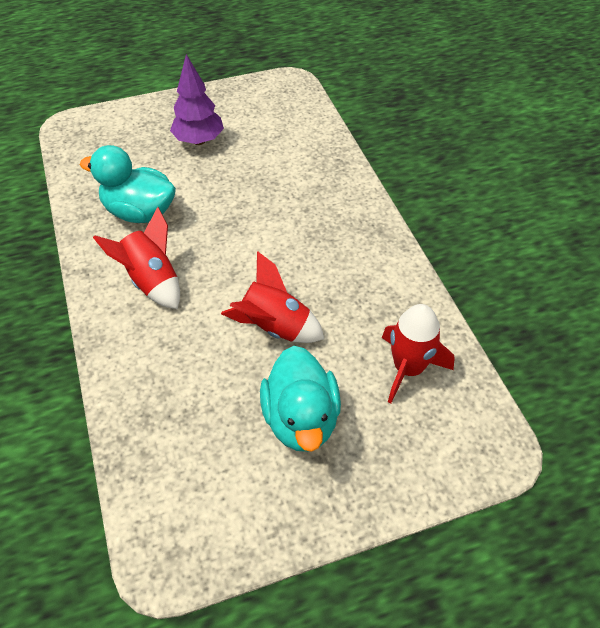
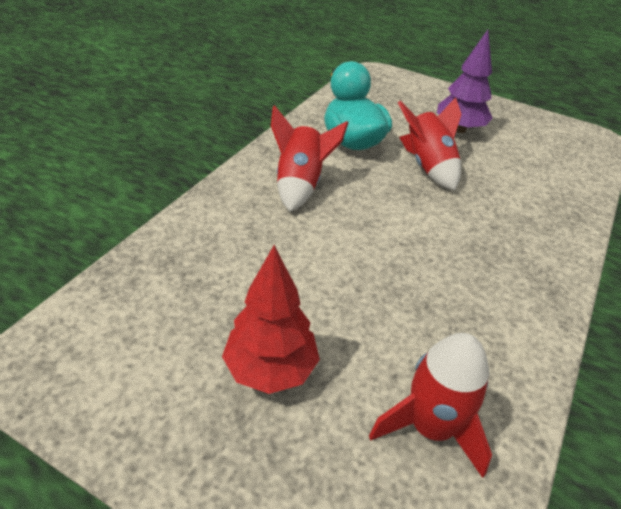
camera: 45 degrees right, 10 degrees down
red rocket [221,251,324,343] -> red rocket moved to [398,97,461,190]
turquoise duck [260,346,341,452] -> red tree [222,245,320,394]

